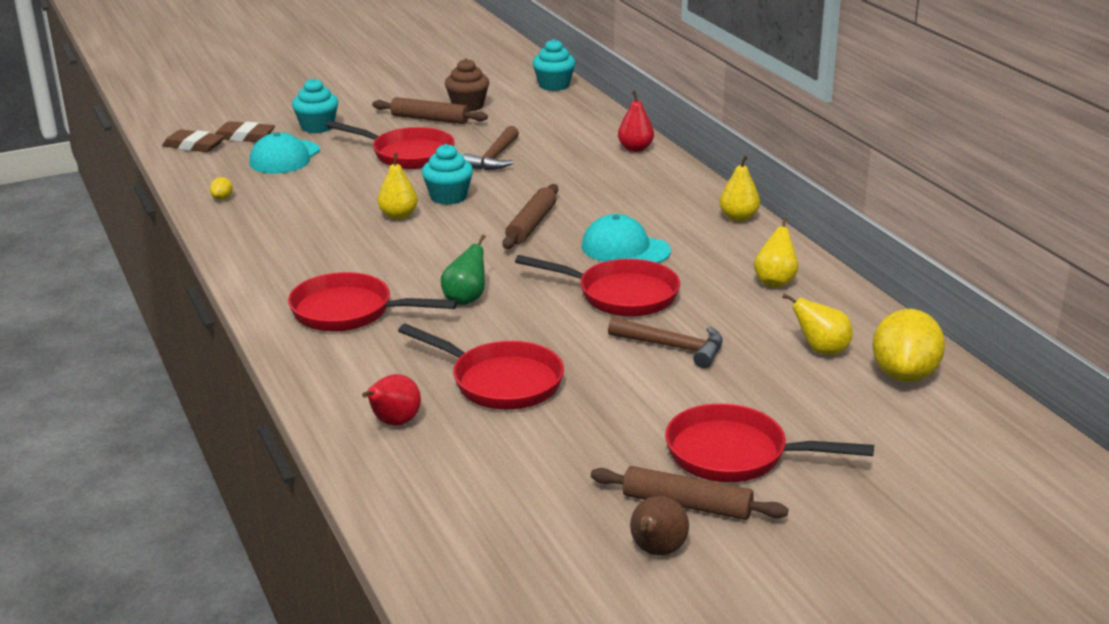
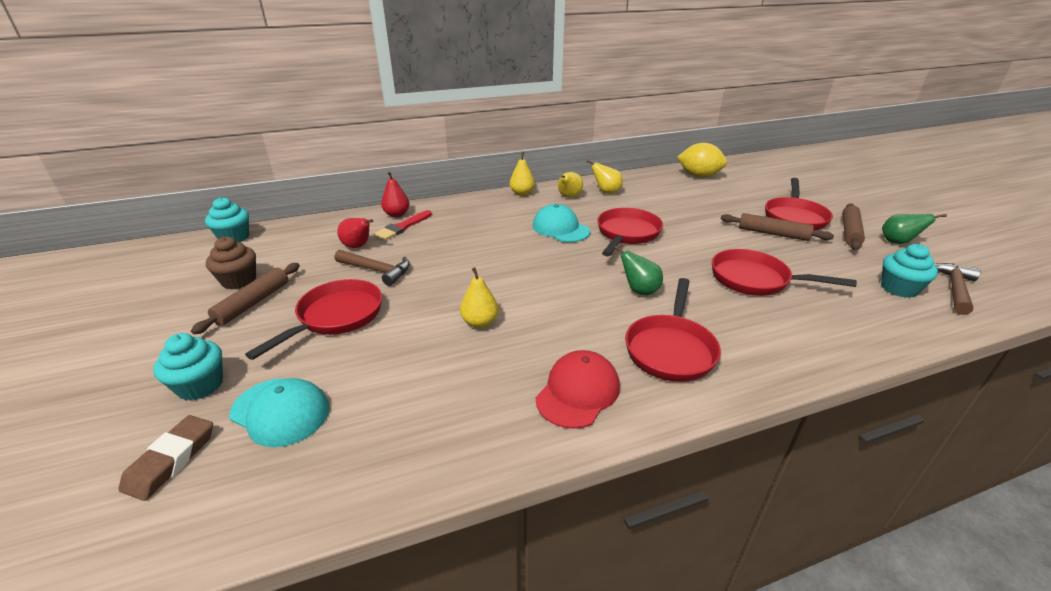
camera: 85 degrees left, 5 degrees up
brown eraser [162,129,225,152] -> none
yellow lemon [210,177,233,200] -> none
red pear [362,374,421,426] -> red pear moved to [337,218,373,248]
red pan [398,324,564,410] -> red pan turned 105 degrees counterclockwise [712,249,857,296]
turquoise cupcake [422,144,473,205] -> turquoise cupcake moved to [881,244,938,298]
brown rolling pin [502,184,558,249] -> brown rolling pin moved to [721,213,834,241]
turquoise cap [581,214,671,263] -> turquoise cap turned 105 degrees clockwise [533,204,590,242]
brown hammer [608,317,723,368] -> brown hammer moved to [934,263,981,315]
brown pear [630,496,689,555] -> green pear [882,214,947,244]
yellow pear [782,294,853,355] -> yellow pear moved to [558,172,583,198]
none -> red brush [374,210,432,240]
none -> red cap [536,350,620,429]

